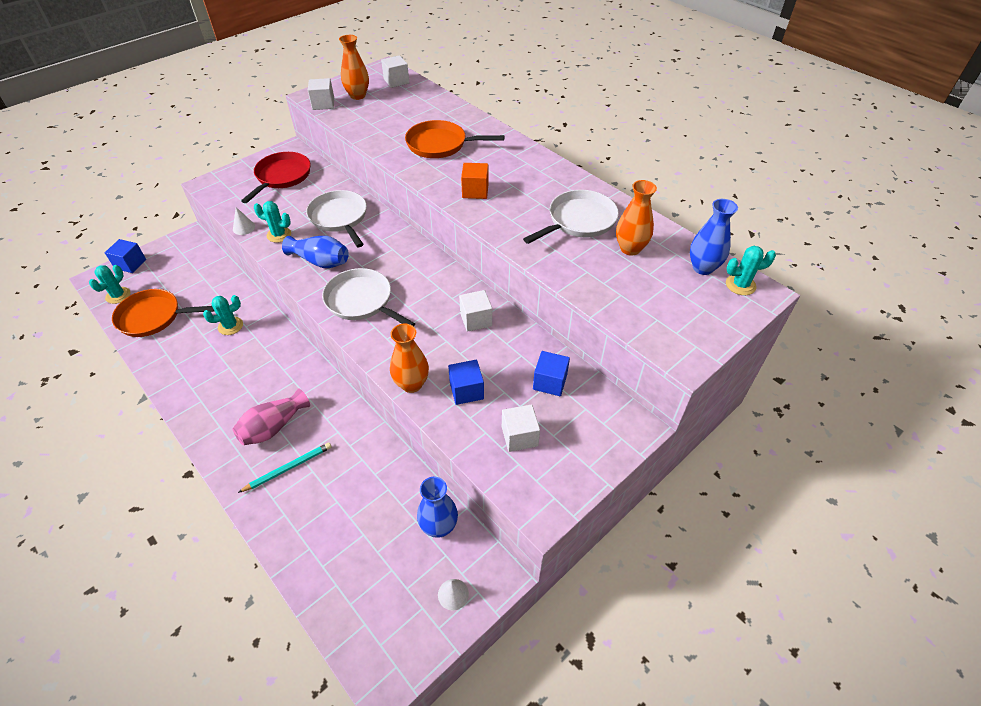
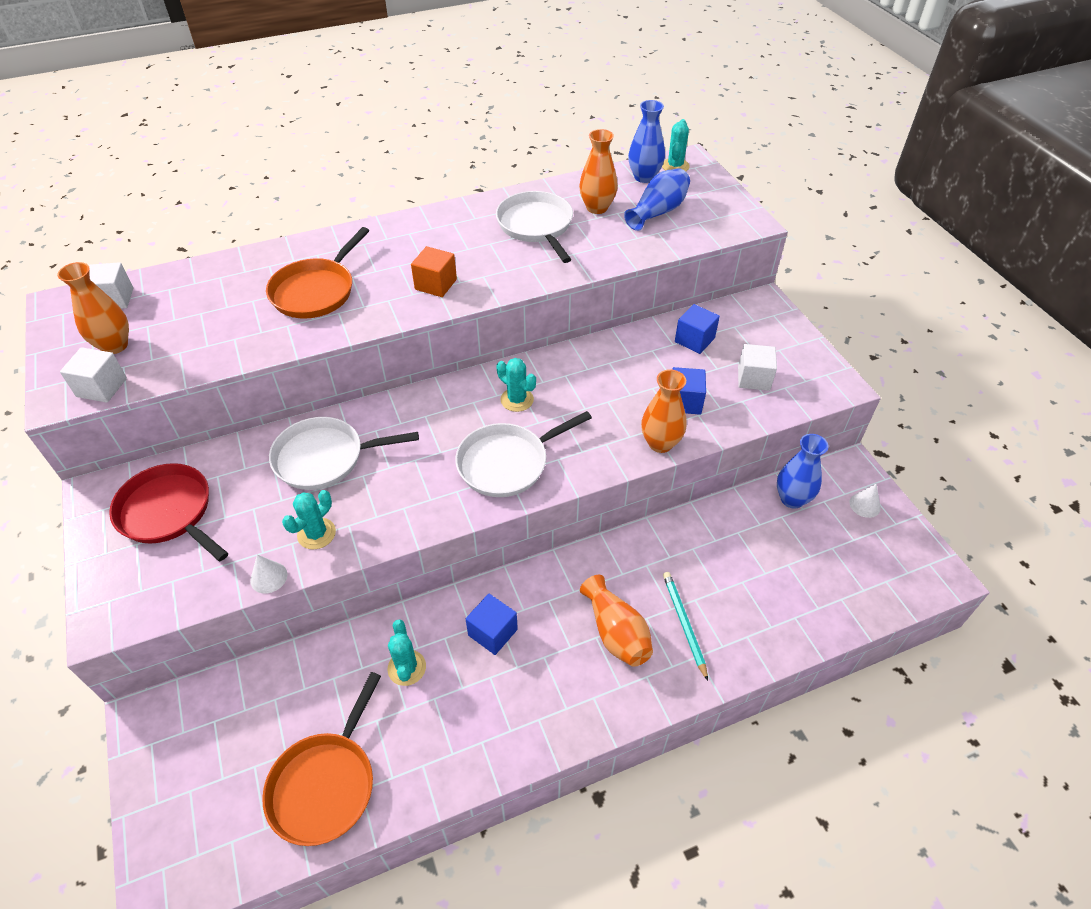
camera: 70 degrees left, 0 degrees up
turquoise cactus [89,265,131,304] -> turquoise cactus moved to [496,358,536,412]
blue cube [105,239,146,273] -> blue cube moved to [466,594,518,655]
pink vase [233,388,310,445] -> orange vase [580,575,653,667]
blue vase [282,236,349,268] -> blue vase moved to [624,168,690,231]
white cube [459,290,492,332] -> none

